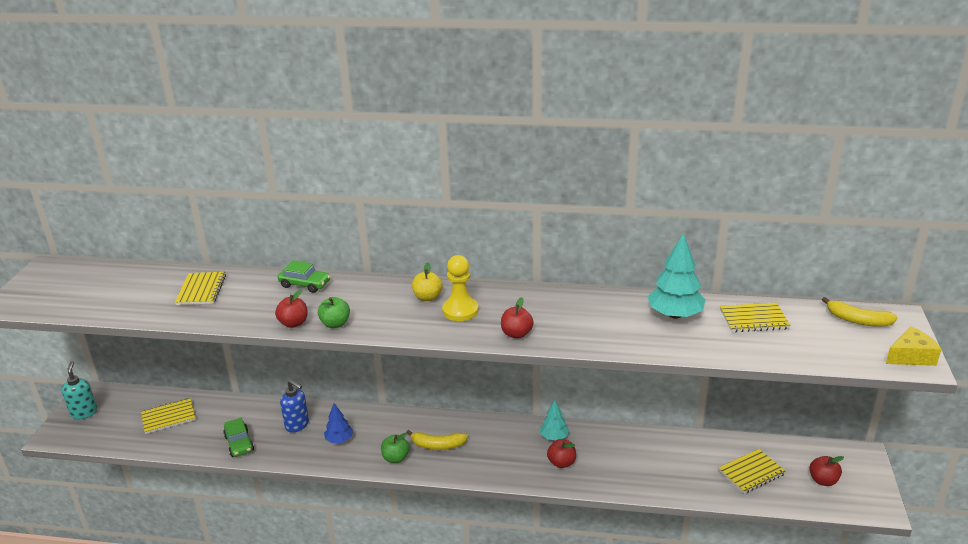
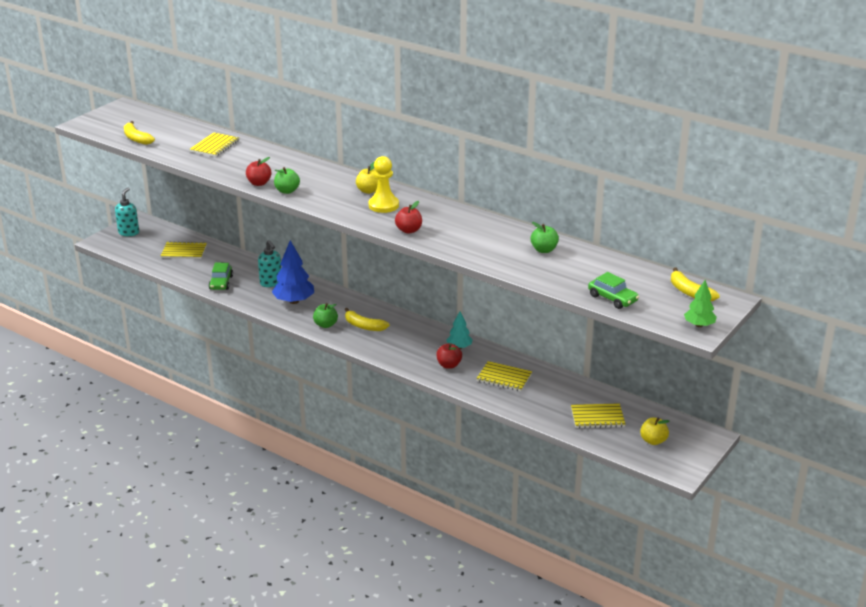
camera: 25 degrees right, 0 degrees up
green car [278,260,330,293] -> green car moved to [588,272,639,309]
blue soap dispenser [280,380,309,433] -> turquoise soap dispenser [258,240,281,287]
blue tree [324,403,353,443] -> blue tree [272,240,314,304], size x1.70
turquoise tree [648,234,706,319] -> green apple [530,222,559,253]
yellow notebook [720,303,791,332] -> yellow notebook moved to [476,361,532,391]
red apple [809,456,844,486] -> yellow apple [640,418,670,445]
yellow cheese [886,326,941,366] -> green tree [684,280,717,327]
none -> yellow banana [124,121,155,145]

